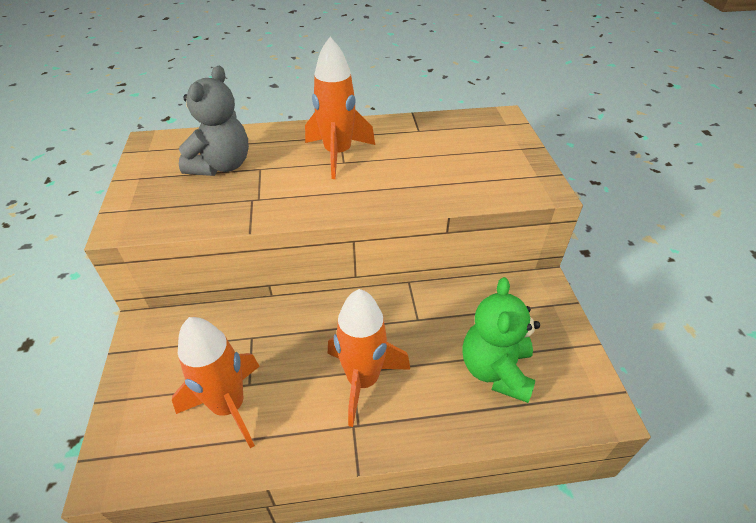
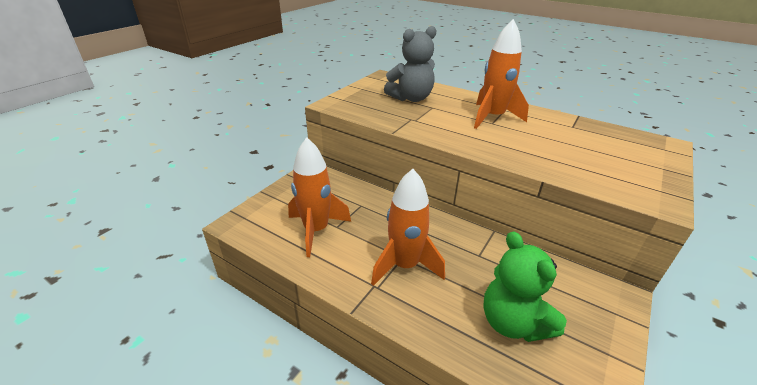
camera: 40 degrees right, 10 degrees down
green teddy bear [463,277,540,403] -> green teddy bear turned 75 degrees counterclockwise [483,231,567,342]

